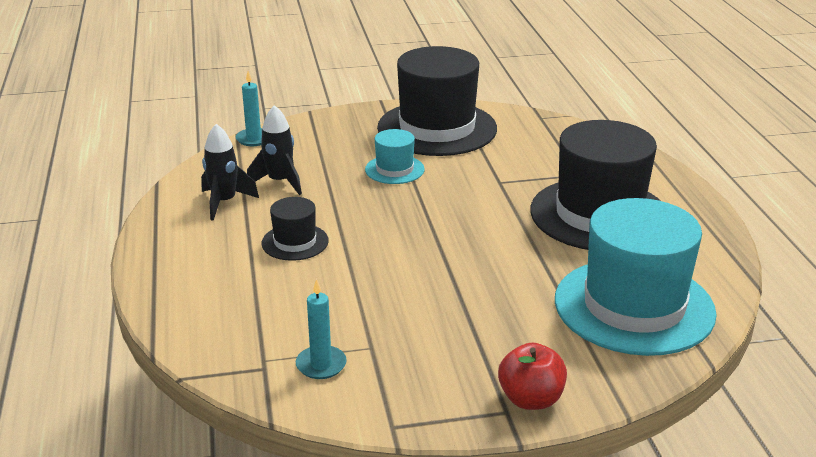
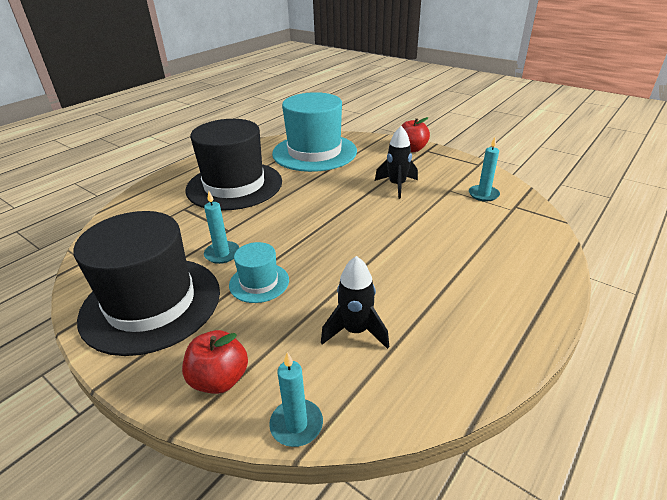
camera: 130 degrees left, 5 degrees up
black rocket [201,124,259,221] -> black rocket moved to [375,126,418,199]
black hat [262,197,329,261] -> none
none -> red apple [182,330,248,394]
none -> turquoise candle [204,191,239,264]

